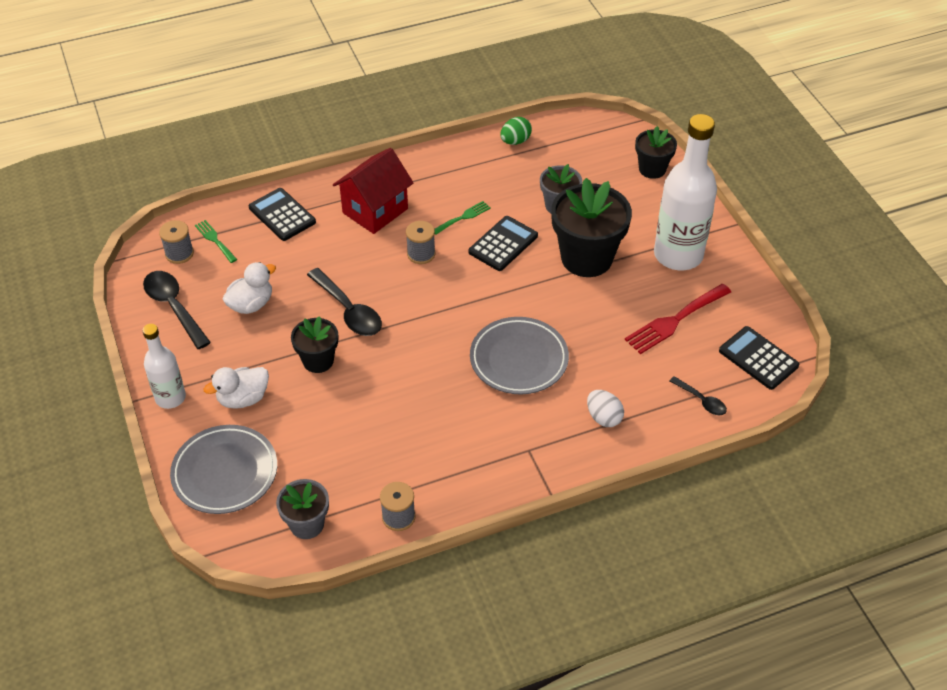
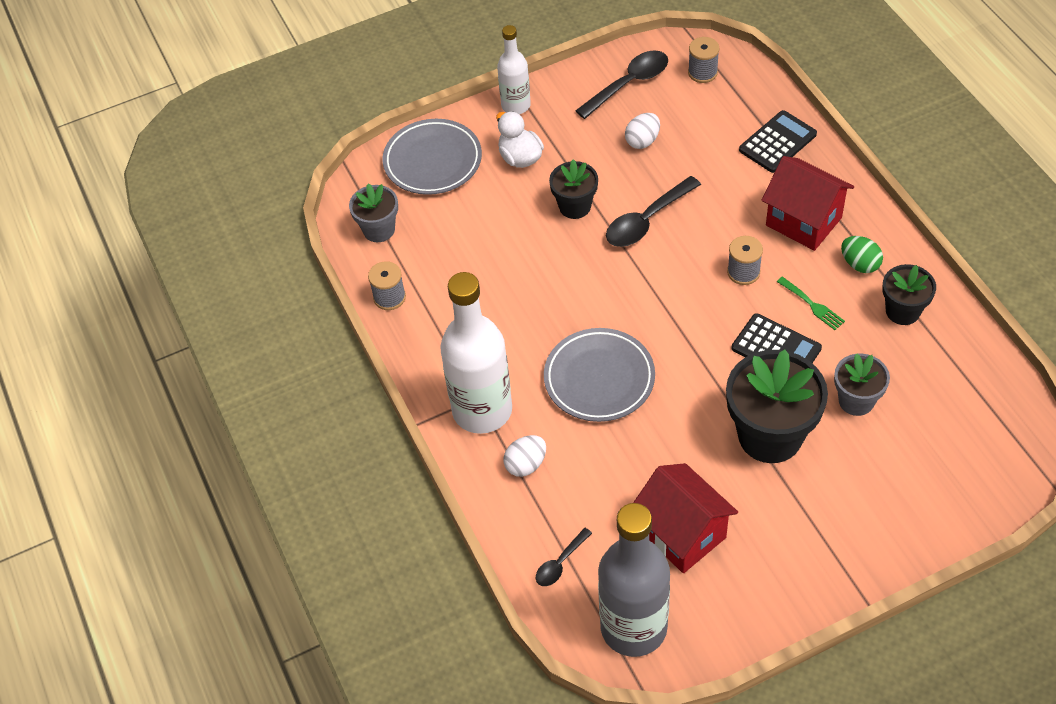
camera: 90 degrees right, 5 degrees up
green fork [195,220,237,263] -> none
white duck [223,262,276,314] -> white egg [625,113,660,149]
green egg [500,117,532,145] -> green egg moved to [841,236,883,273]
red fork [625,284,731,354] -> red house [633,463,738,573]
black flower pot [635,126,677,179] -> black flower pot moved to [882,264,936,325]
white bottle [654,114,717,270] -> white bottle moved to [440,272,512,434]
black calculator [719,326,799,390] -> grey bottle [598,503,670,657]

